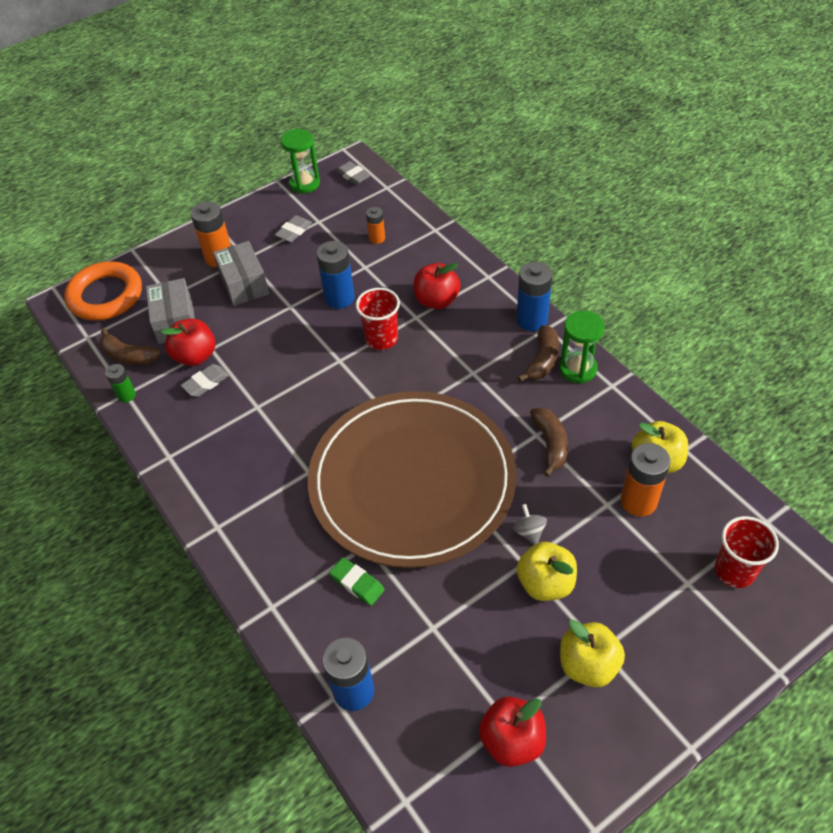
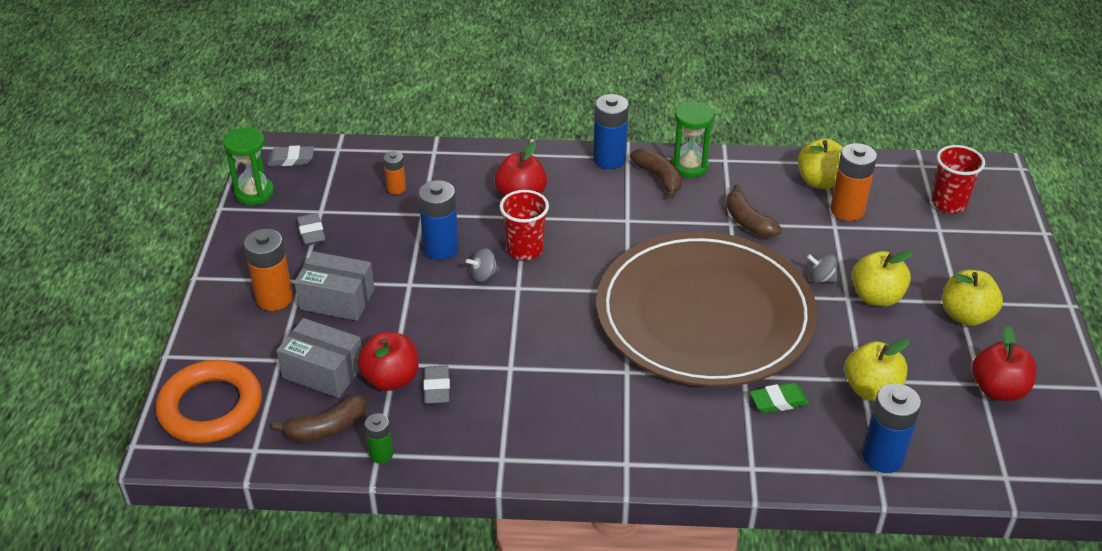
camera: 55 degrees left, 10 degrees down
brown banana [530,407,568,477] -> brown banana turned 150 degrees counterclockwise [726,185,782,238]
none -> grey spinning top [466,248,499,282]
none -> yellow apple [845,339,909,401]

